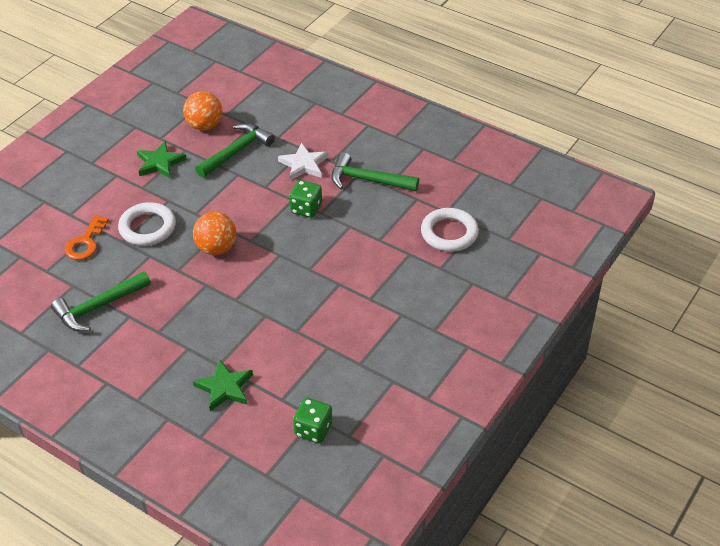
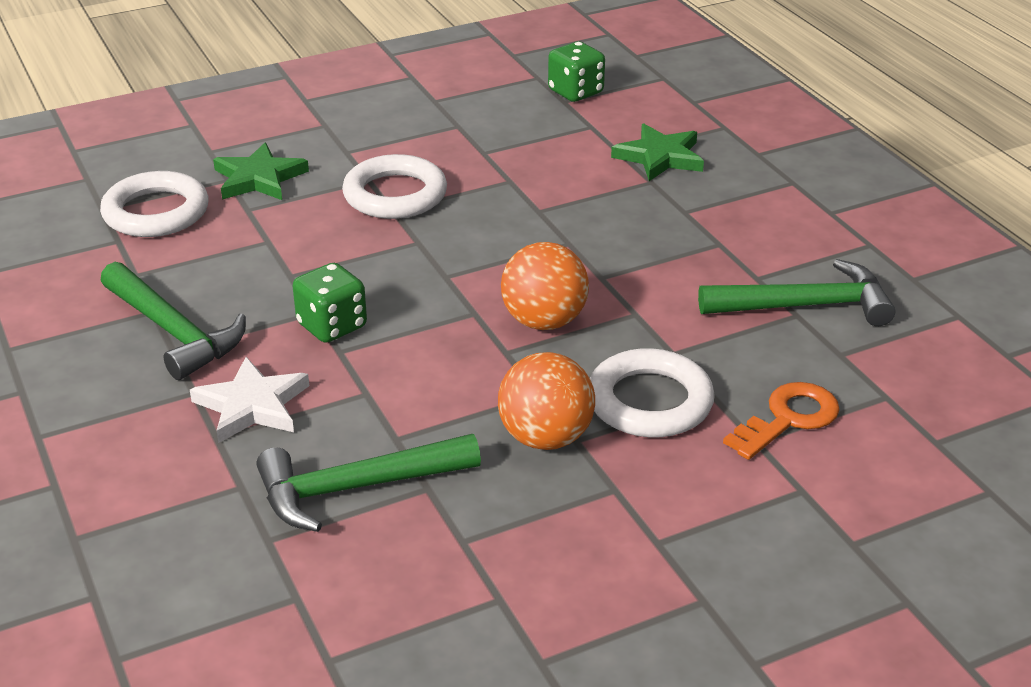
camera: 150 degrees left, 10 degrees down
green star [137,141,187,178] -> green star moved to [213,143,309,200]
orange ball [183,91,222,130] -> orange ball moved to [498,352,595,450]
none -> white ring [342,154,447,219]

